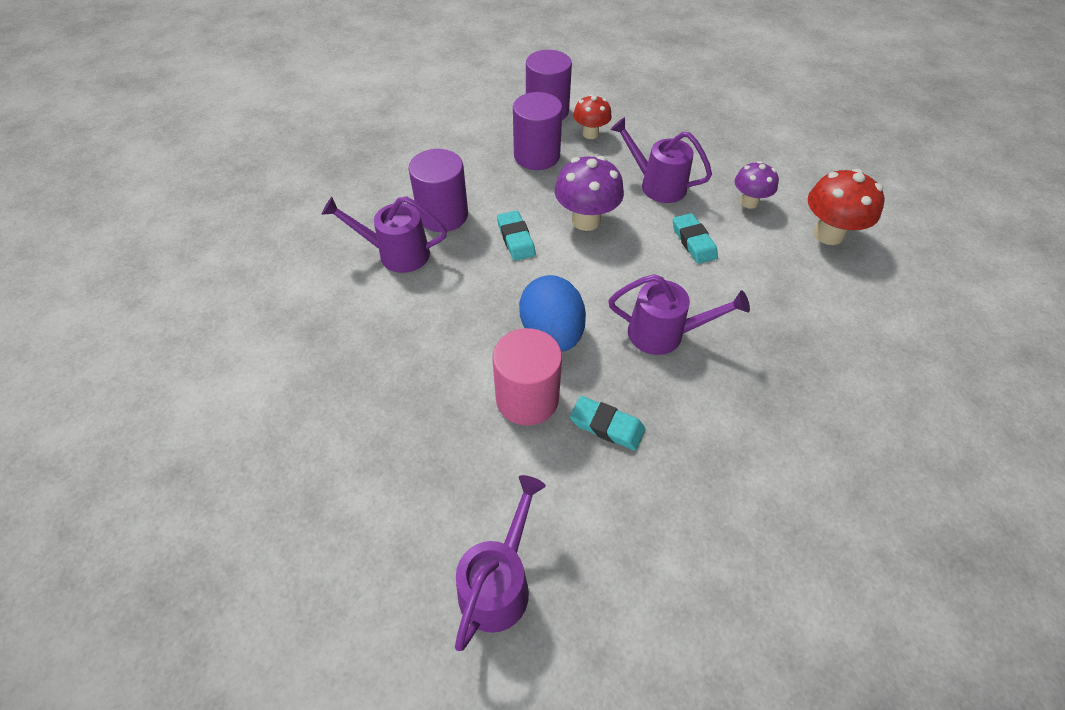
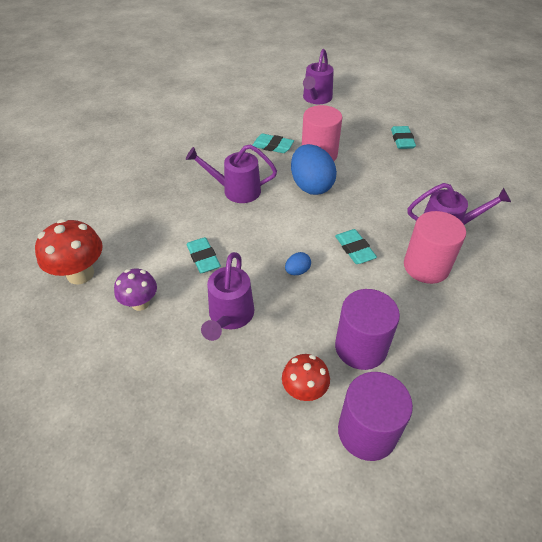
camera: 175 degrees right, 5 degrees down
purple cylinder [408,149,468,232] -> pink cylinder [404,211,466,284]
purple mushroom [555,156,624,231] -> blue egg [285,252,311,275]
purple watering can [610,117,712,203] -> purple watering can turned 75 degrees clockwise [201,252,255,341]
none -> turquoise eraser [391,126,416,149]

